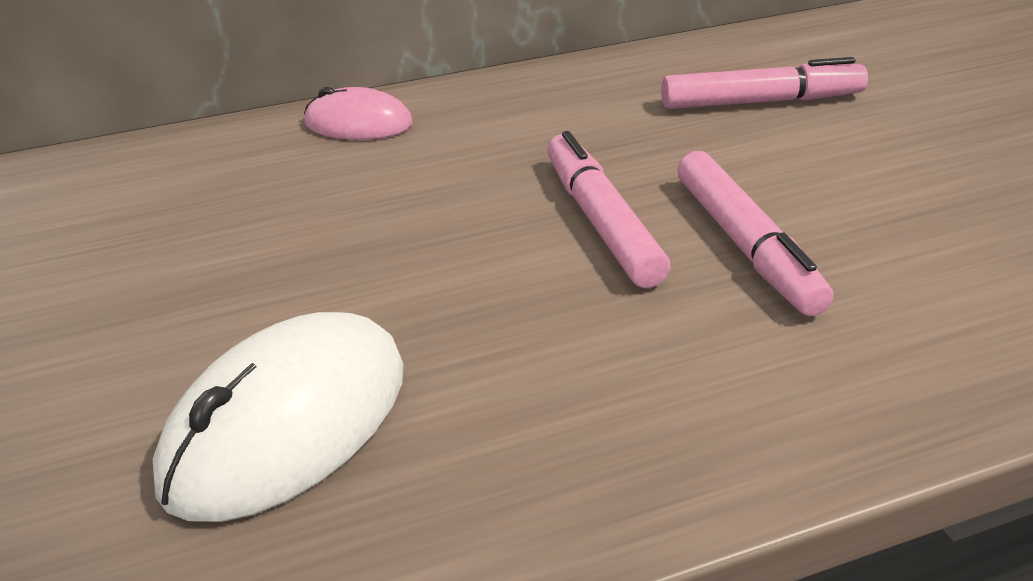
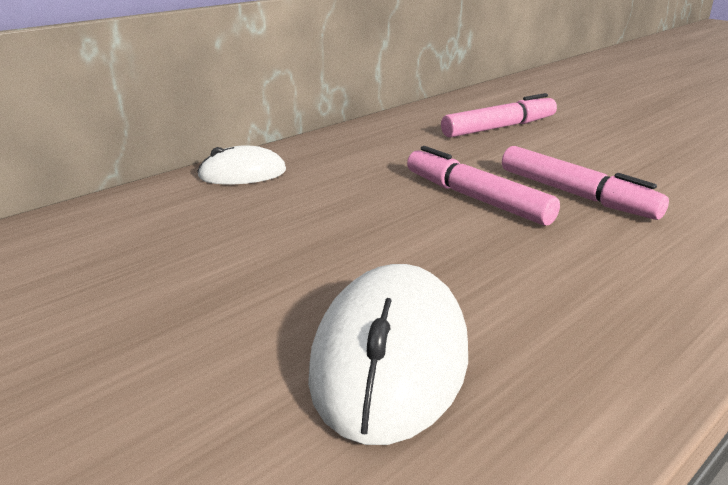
camera: 25 degrees left, 10 degrees down
pink mouse [304,87,413,140] -> white mouse [197,145,286,184]

